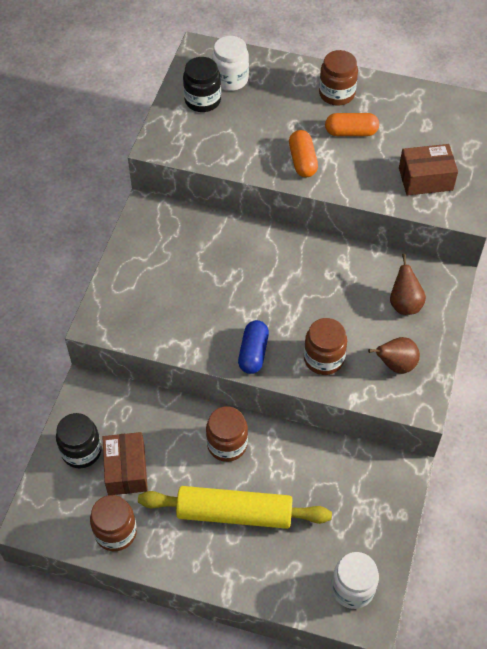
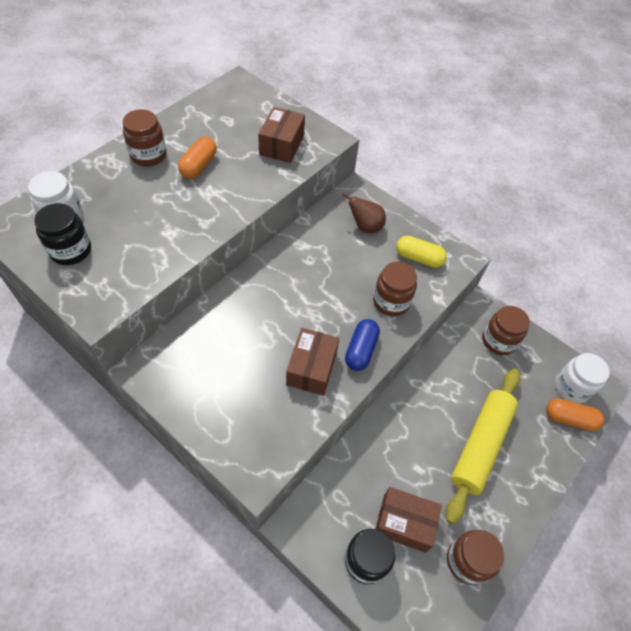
camera: 70 degrees left, 0 degrees up
brown jar [206,406,248,462] -> brown jar moved to [482,306,530,355]
blue capsule [238,320,269,374] -> blue capsule turned 75 degrees clockwise [345,319,380,371]
orange capsule [289,130,318,177] -> orange capsule moved to [546,398,604,431]
brown pear [368,337,420,374] -> yellow capsule [396,236,447,268]
none -> brown box [286,328,339,396]

